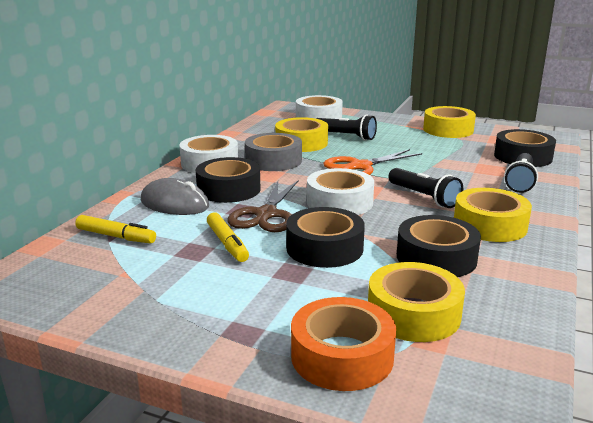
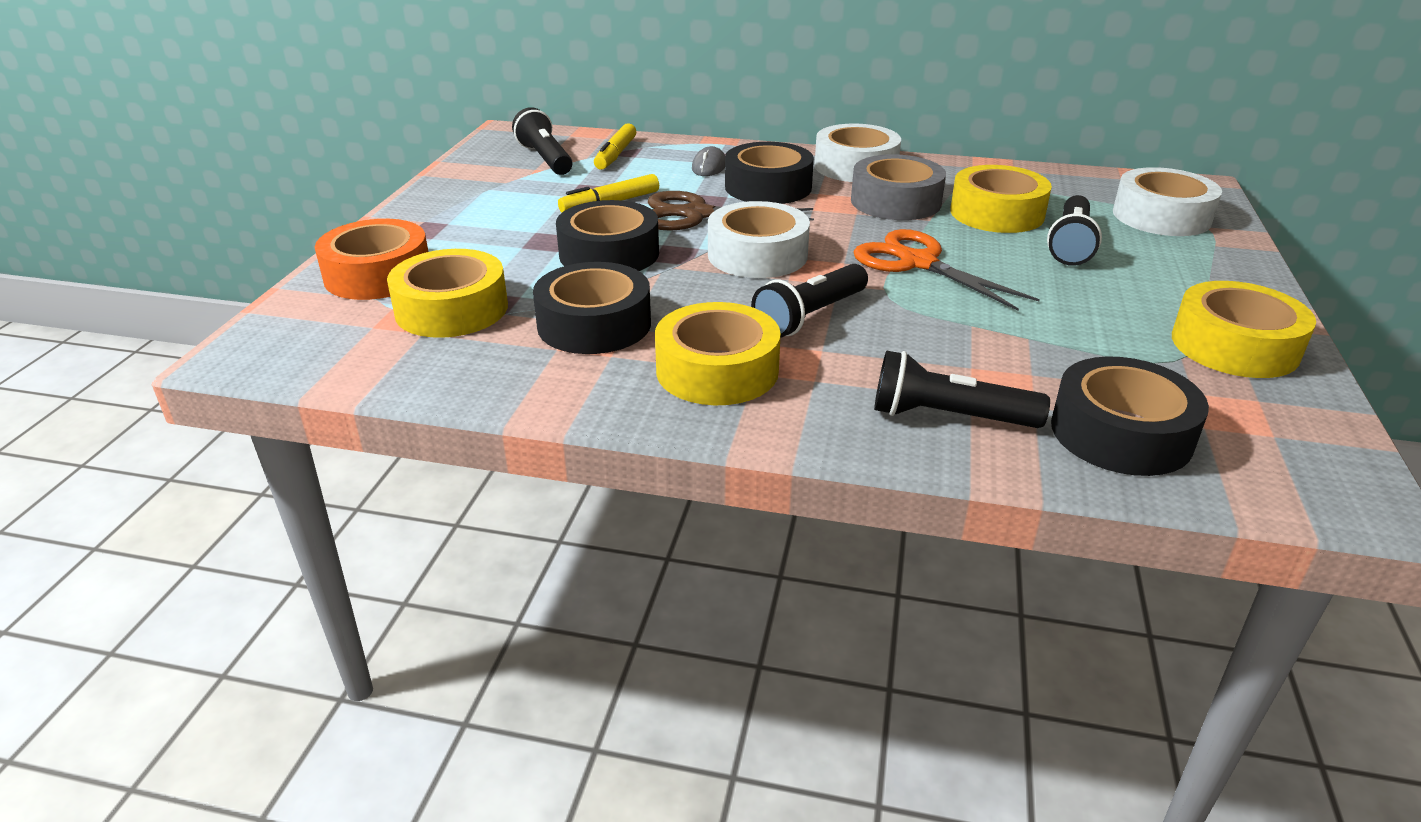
camera: 80 degrees right, 10 degrees up
grey mouse [141,178,209,215] -> grey mouse [692,146,725,176], size x0.57
none -> black flashlight [512,107,573,175]

